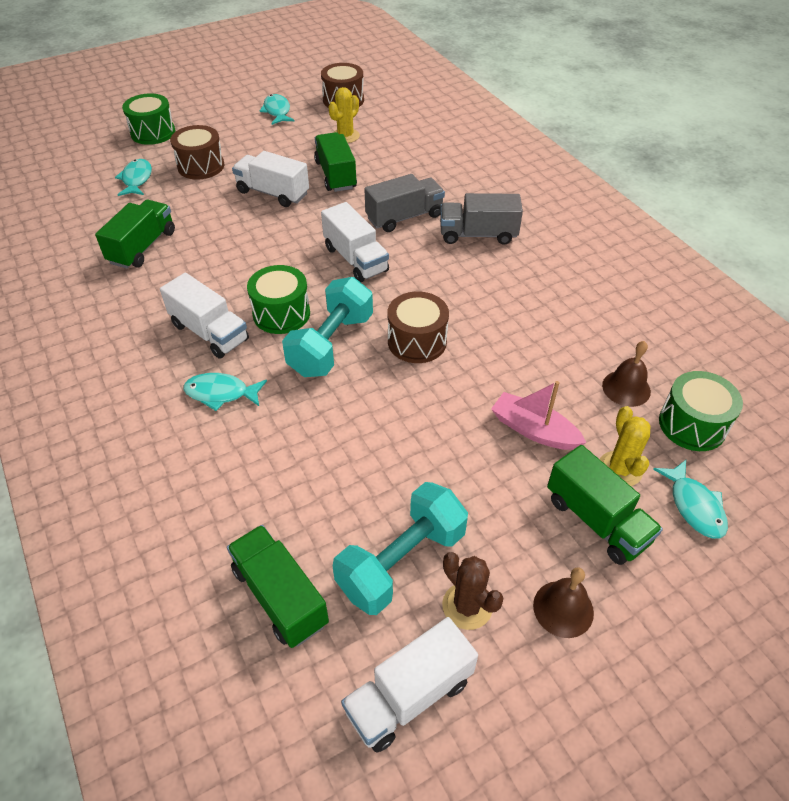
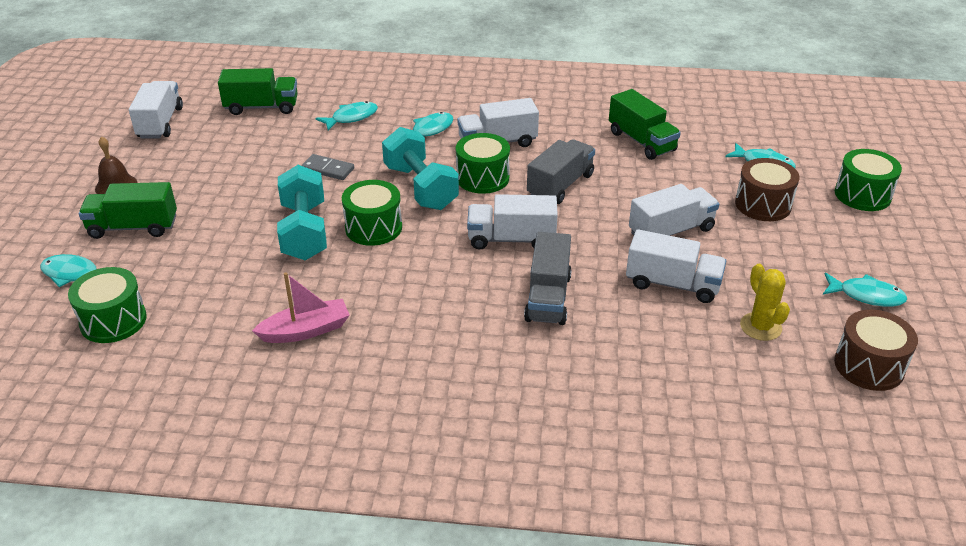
camera: 125 degrees right, 10 degrees down
green truck [314,132,357,192] -> white truck [626,229,726,303]
turquoise dumbbell [333,482,468,615] -> turquoise dumbbell moved to [277,165,327,261]
brown drum [388,292,449,363] -> green drum [342,180,402,246]
grey truck [440,193,523,245] -> grey truck moved to [527,139,595,204]
brown cactus [442,552,504,630] -> none
pink boat [491,381,587,450] -> pink boat moved to [252,272,350,343]
yellow cactus [600,406,651,486] -> none
brown bell [602,341,651,407] -> none
none -> grey domino [301,154,354,180]
none -> turquoise fish [315,101,378,131]

